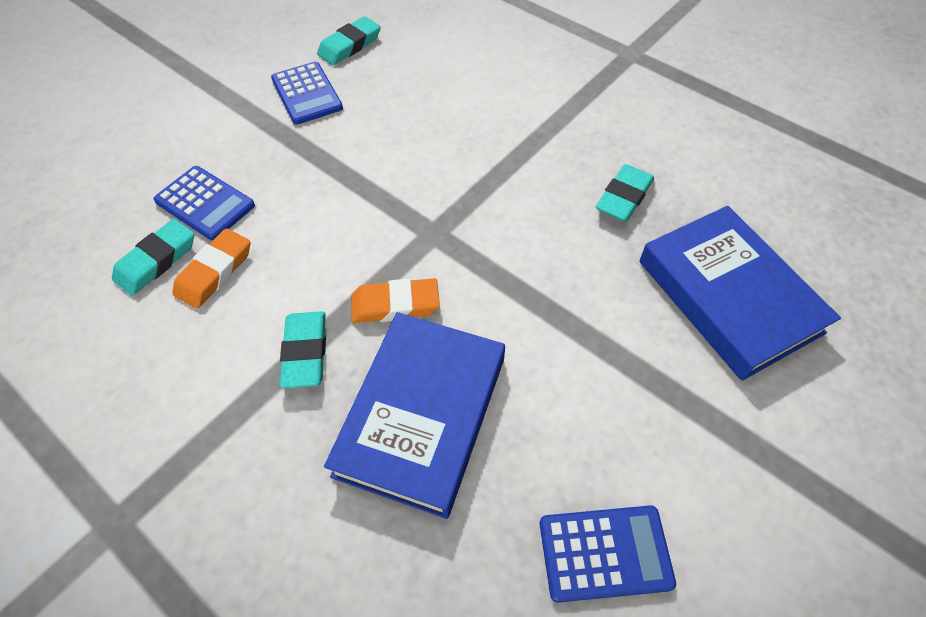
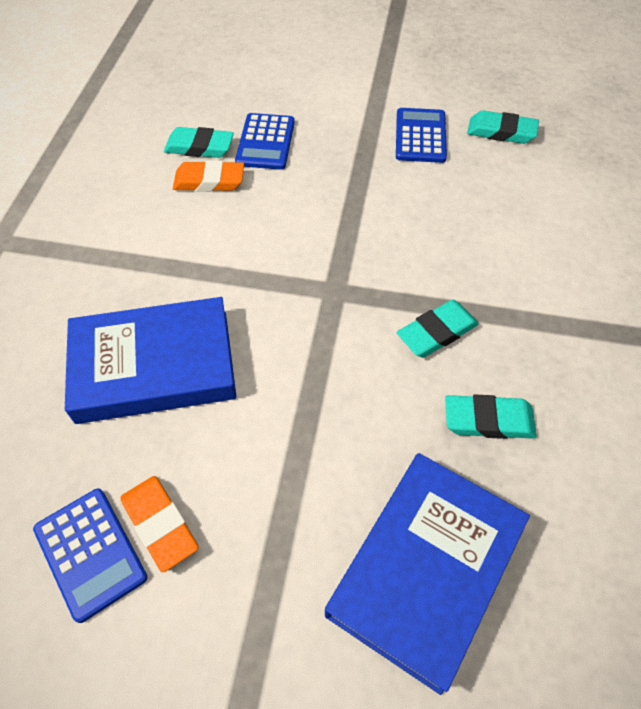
camera: 60 degrees right, 0 degrees up
blue calculator [271,62,343,124] -> blue calculator turned 150 degrees clockwise [396,108,447,163]
turquoise eraser [280,311,326,388] -> turquoise eraser moved to [397,300,479,358]
orange eraser [351,278,440,323] -> orange eraser moved to [120,476,199,572]

